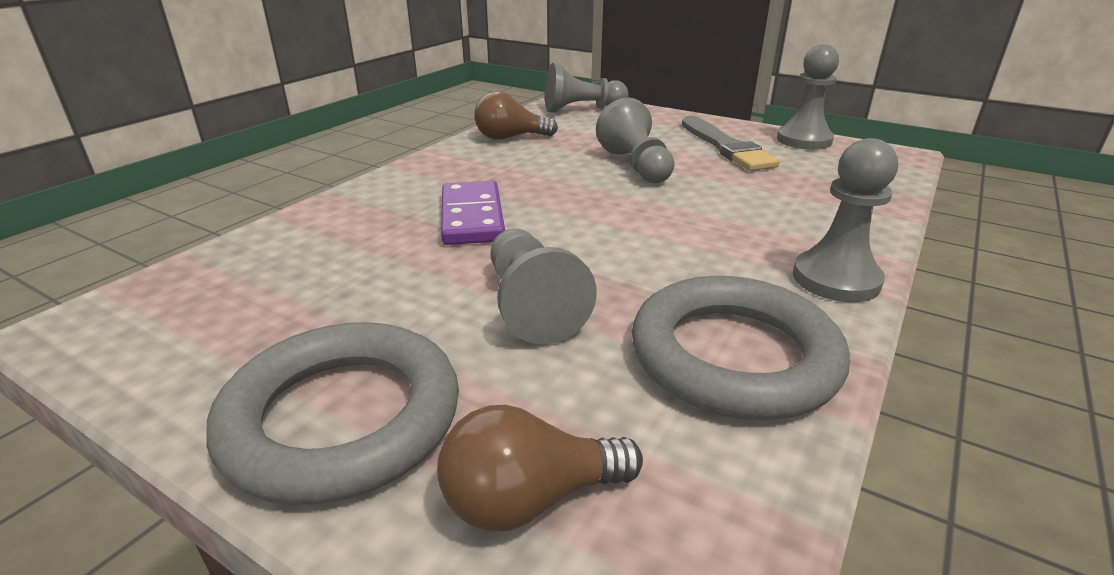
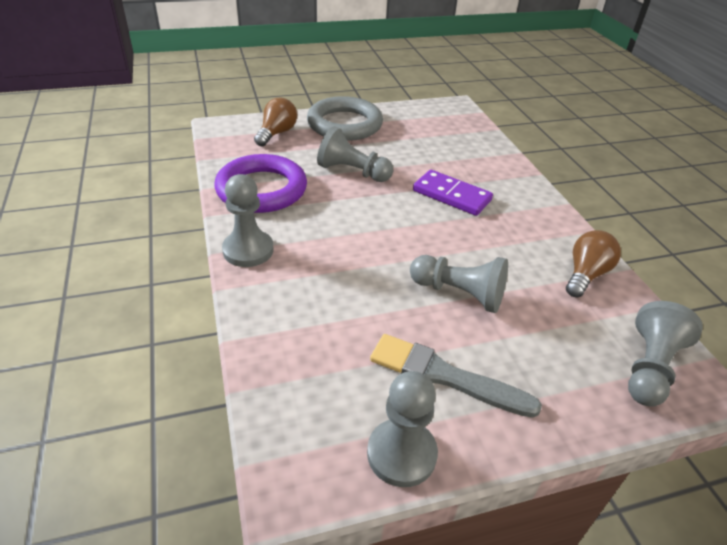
camera: 130 degrees right, 10 degrees up
grey ring [632,276,850,420] -> purple ring [215,154,307,213]

